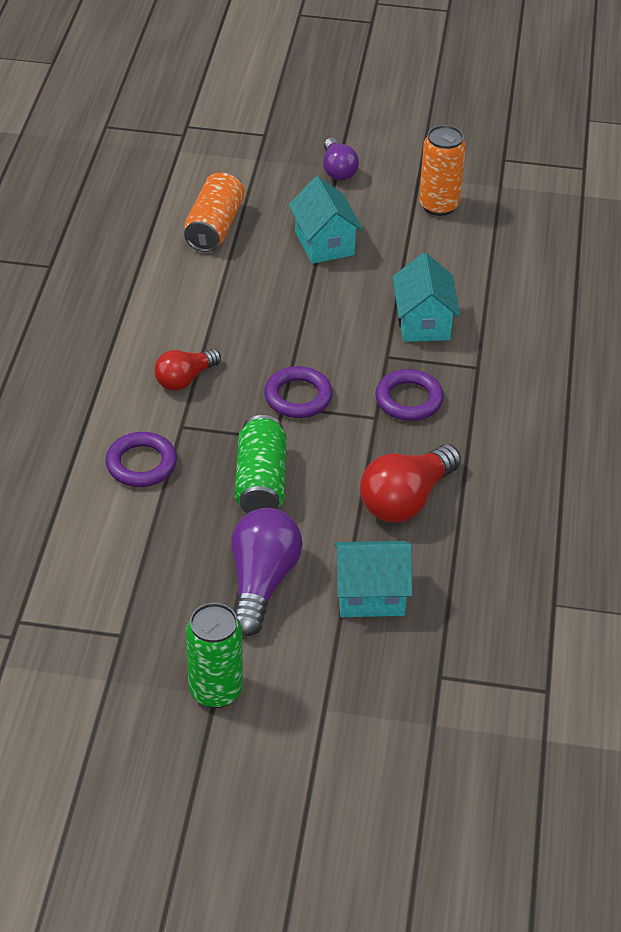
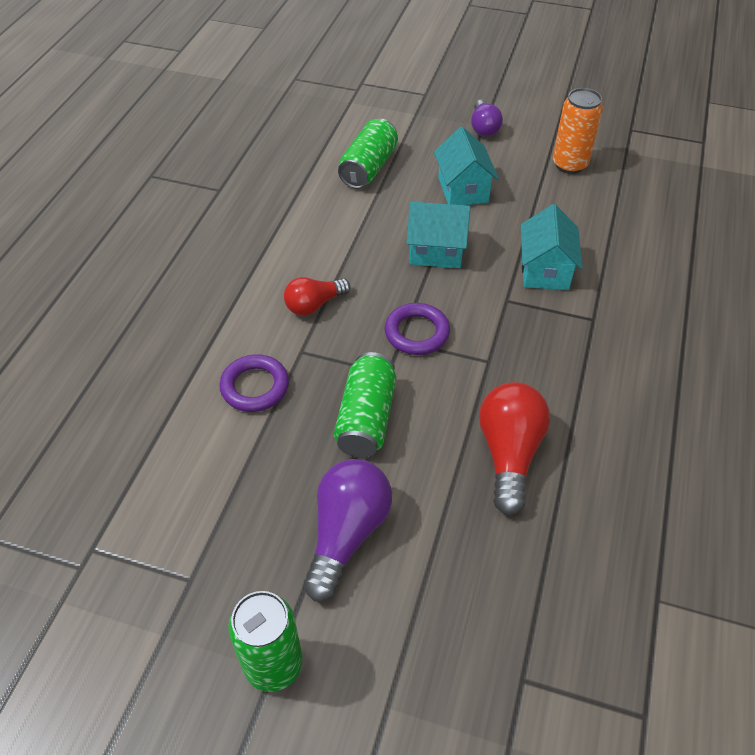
camera: 10 degrees right, 5 degrees up
orange can [184,172,245,252] -> green can [338,119,398,189]
turquoise house [334,541,412,617] -> turquoise house moved to [407,202,470,268]
red light bulb [360,444,461,523] -> red light bulb turned 135 degrees clockwise [479,382,550,515]
purple ring [375,369,444,421] -> none

